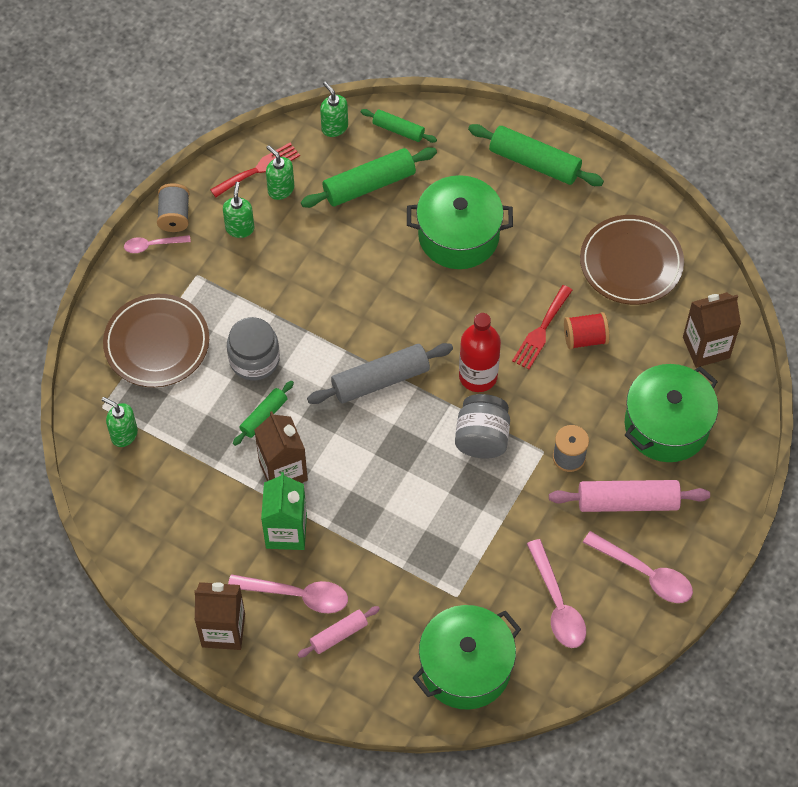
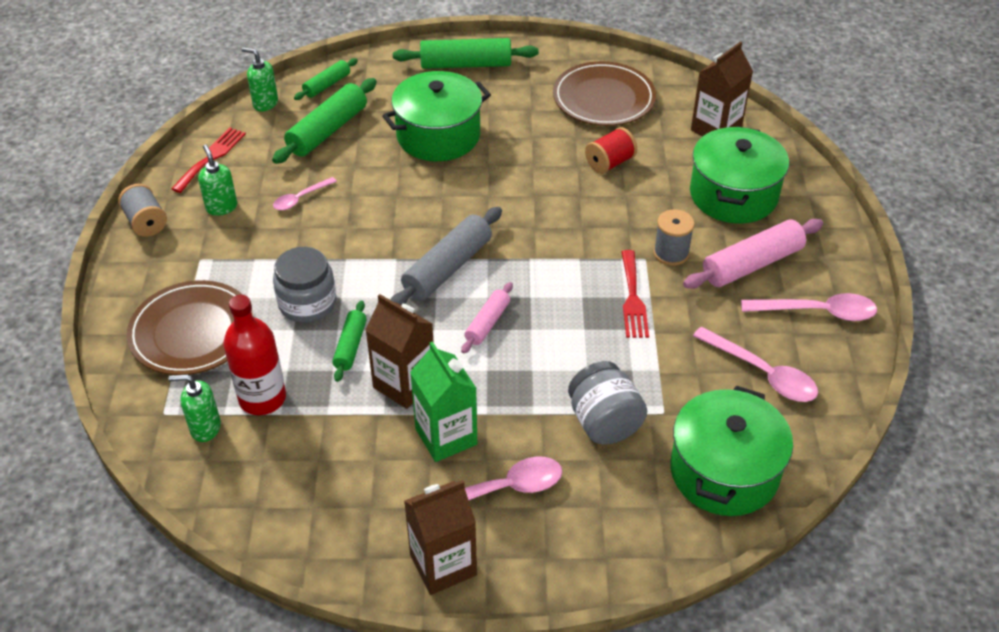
camera: 30 degrees left, 15 degrees down
pink spoon [124,235,191,253] -> pink spoon moved to [273,177,337,210]
green soap dispenser [266,145,294,200] -> none
pink rolling pin [298,606,380,658] -> pink rolling pin moved to [461,282,513,353]
green rolling pin [361,109,437,143] -> green rolling pin turned 45 degrees counterclockwise [294,58,358,100]
grey jar [455,394,510,458] -> grey jar moved to [568,361,647,444]
red bottle [459,313,501,392] -> red bottle moved to [223,295,286,415]
red fork [512,285,572,369] -> red fork moved to [622,250,649,338]

